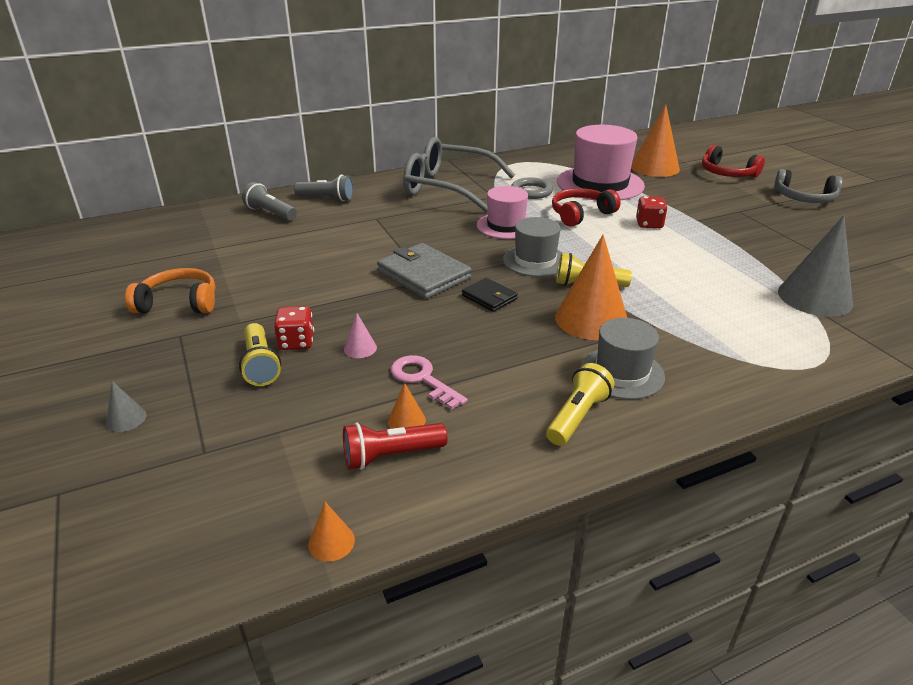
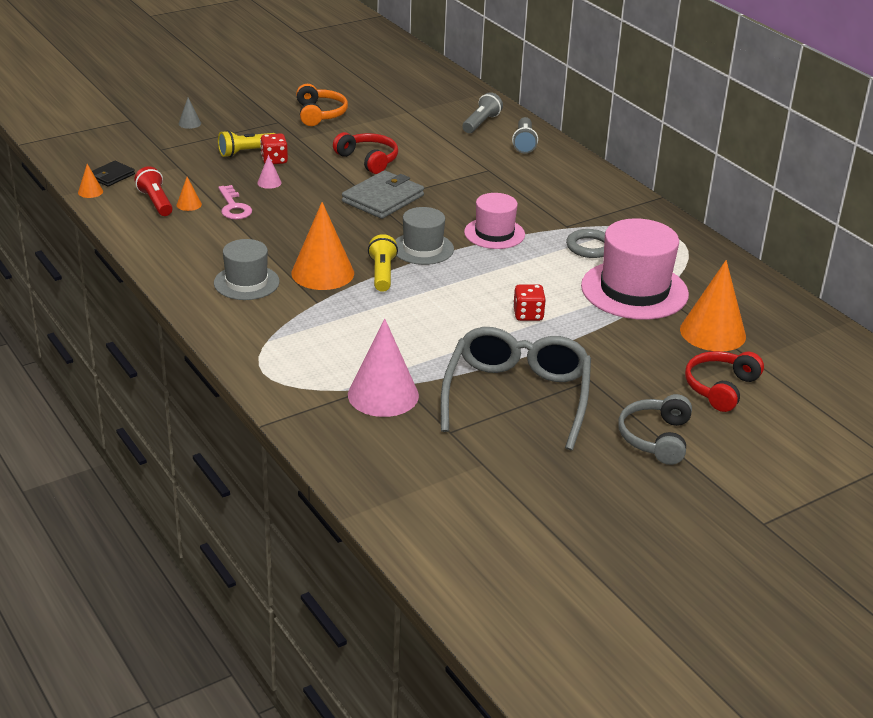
camera: 80 degrees right, 0 degrees up
pink key [391,355,468,410] -> pink key turned 120 degrees clockwise [218,185,252,220]
grey glasses [403,137,515,212] -> grey glasses moved to [441,327,591,450]
black wallet [462,278,518,312] -> black wallet moved to [92,161,135,187]
yellow flashlight [546,363,614,446] -> none
red headphones [552,188,621,227] -> red headphones moved to [333,132,398,174]
grey cone [778,215,853,317] -> pink cone [348,319,419,417]

